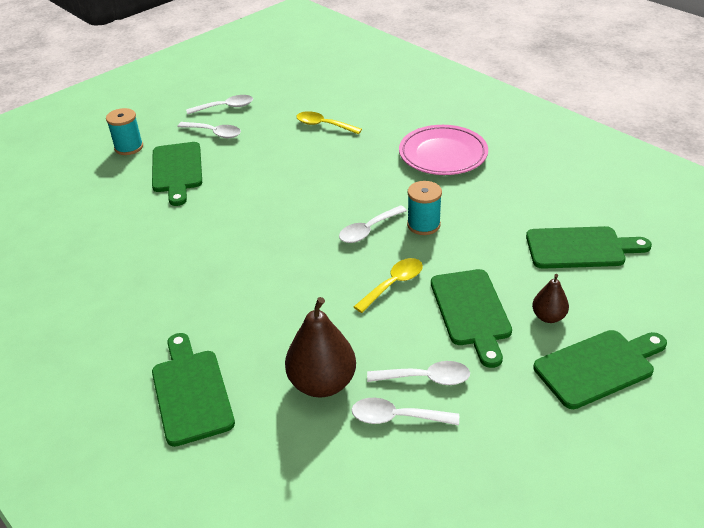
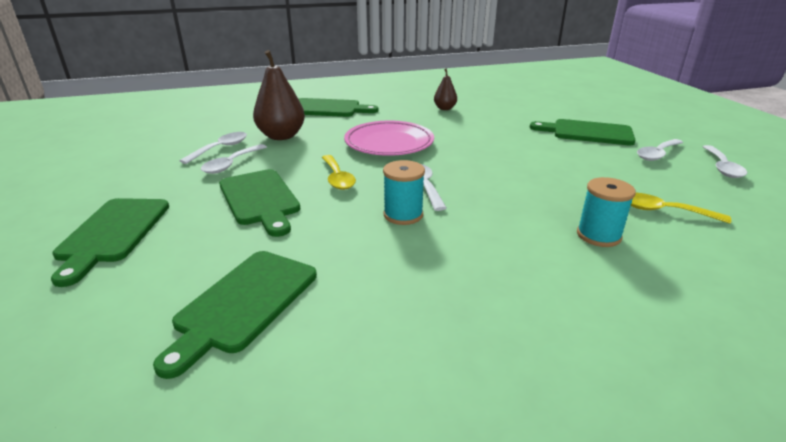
camera: 115 degrees right, 10 degrees down
turquoise spool [106,108,143,155] -> turquoise spool moved to [577,177,636,247]
yellow spoon [296,111,362,134] -> yellow spoon turned 120 degrees counterclockwise [631,193,731,224]
pink plate [399,125,488,175] -> pink plate moved to [344,121,434,156]
green cutting board [431,269,512,368] -> green cutting board turned 135 degrees counterclockwise [219,169,301,237]
brown pear [532,274,569,323] -> brown pear moved to [434,68,457,110]

